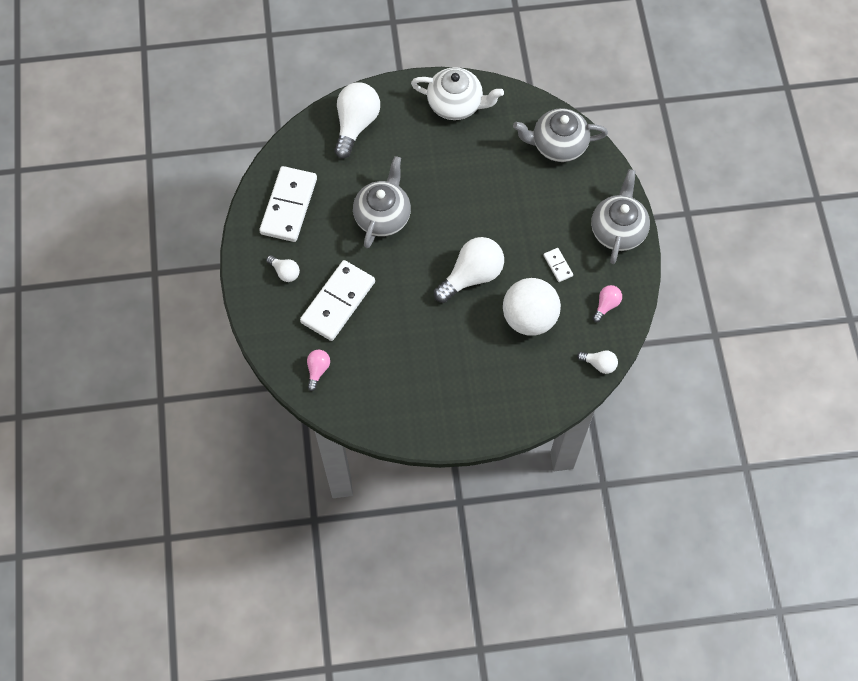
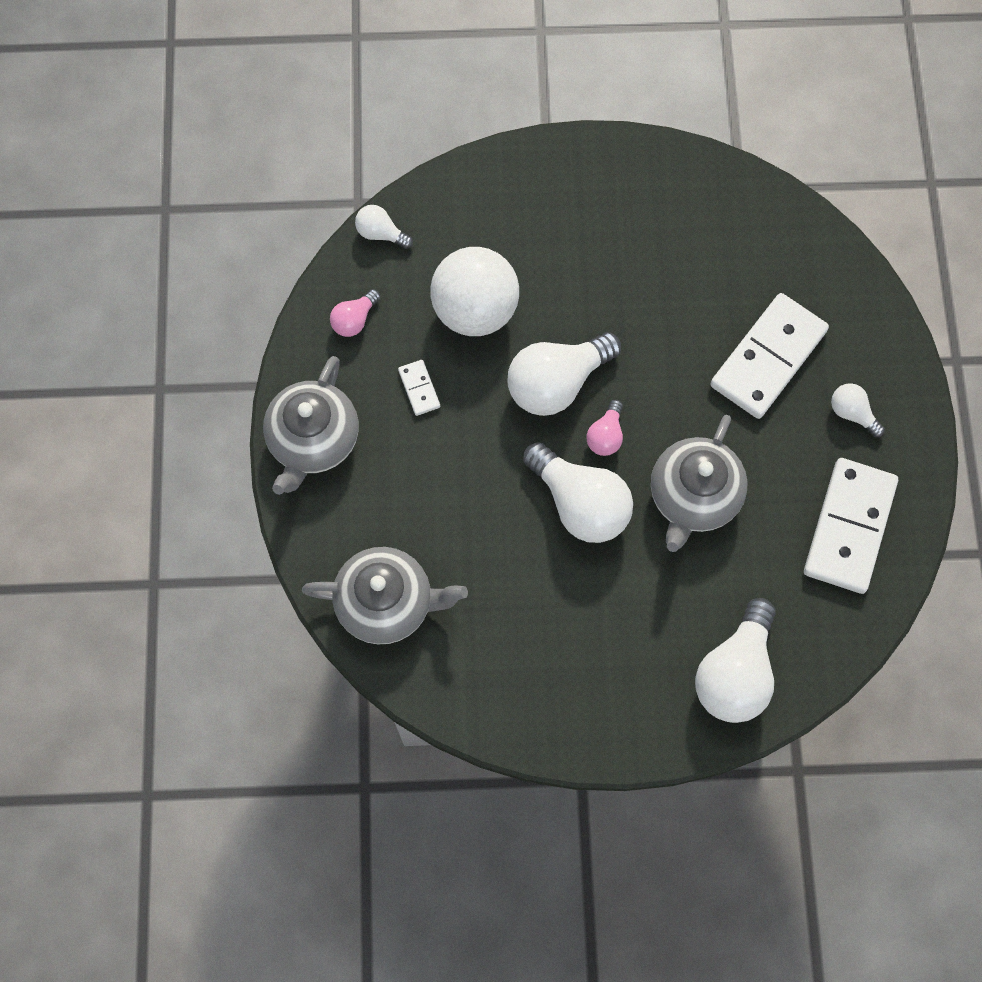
camera: 175 degrees left, 5 degrees up
pink light bulb [307,350,330,391] -> pink light bulb moved to [587,400,623,456]
white teapot [411,67,504,120] -> none
none -> white light bulb [523,442,633,543]

